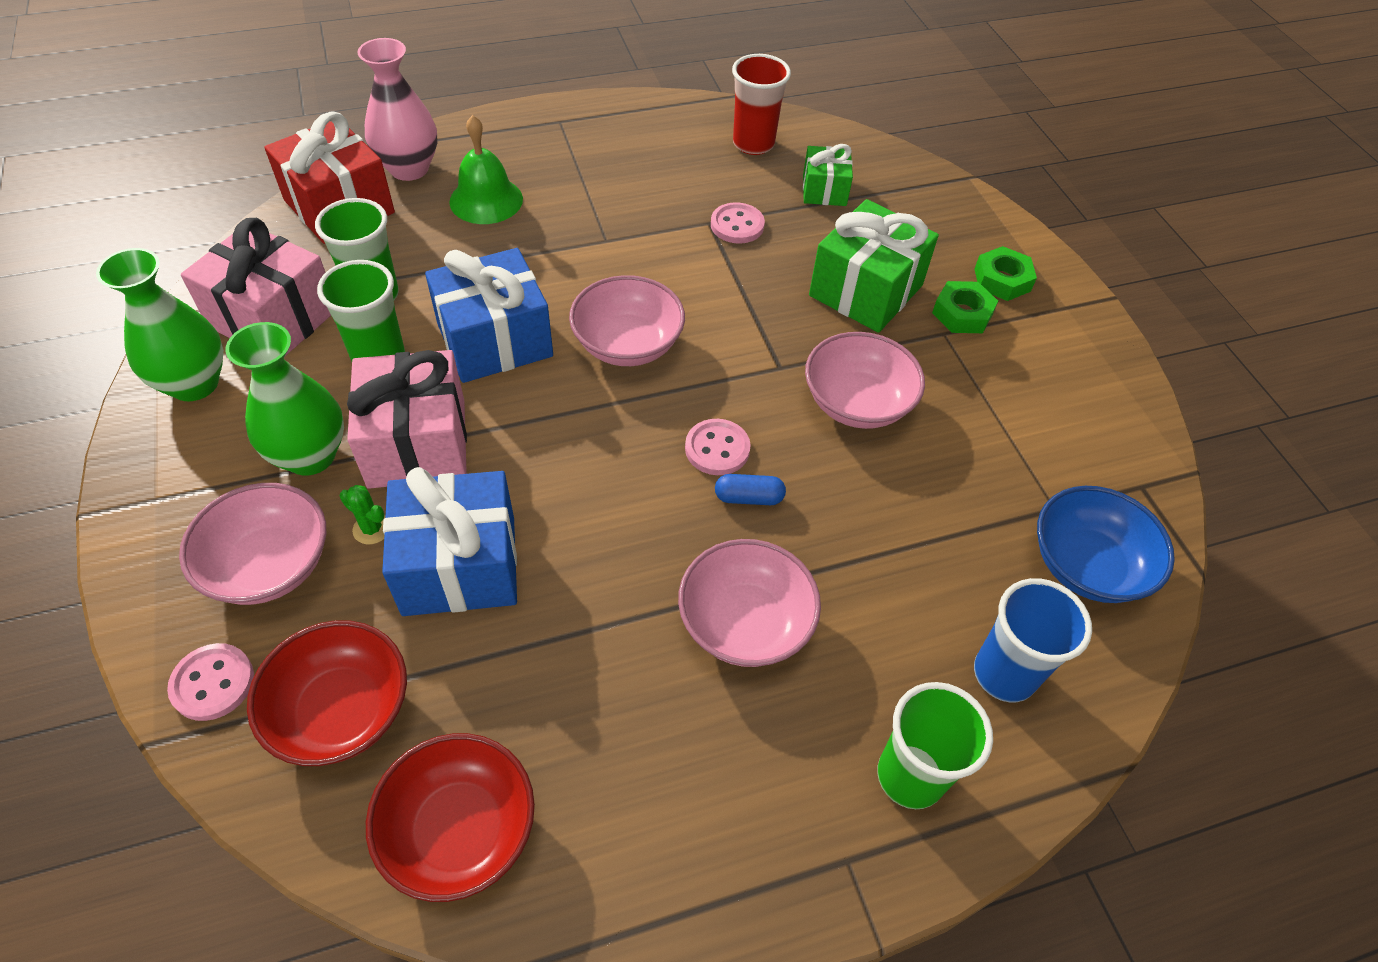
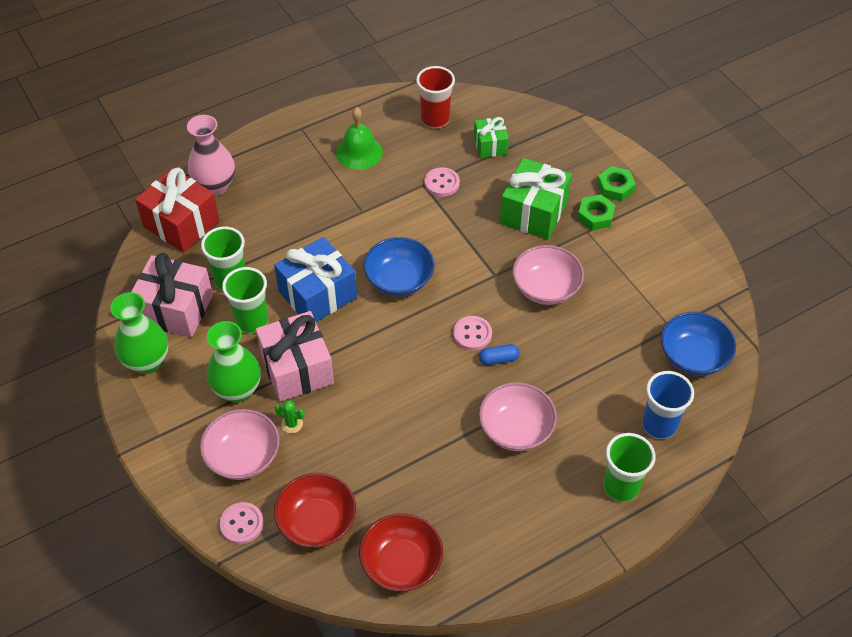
camera: 10 degrees left, 0 degrees up
blue gift [382,467,517,616] -> none
green bell [449,115,523,224] -> green bell moved to [336,107,383,170]
pink bowl [569,275,685,366] -> blue bowl [364,237,435,296]

